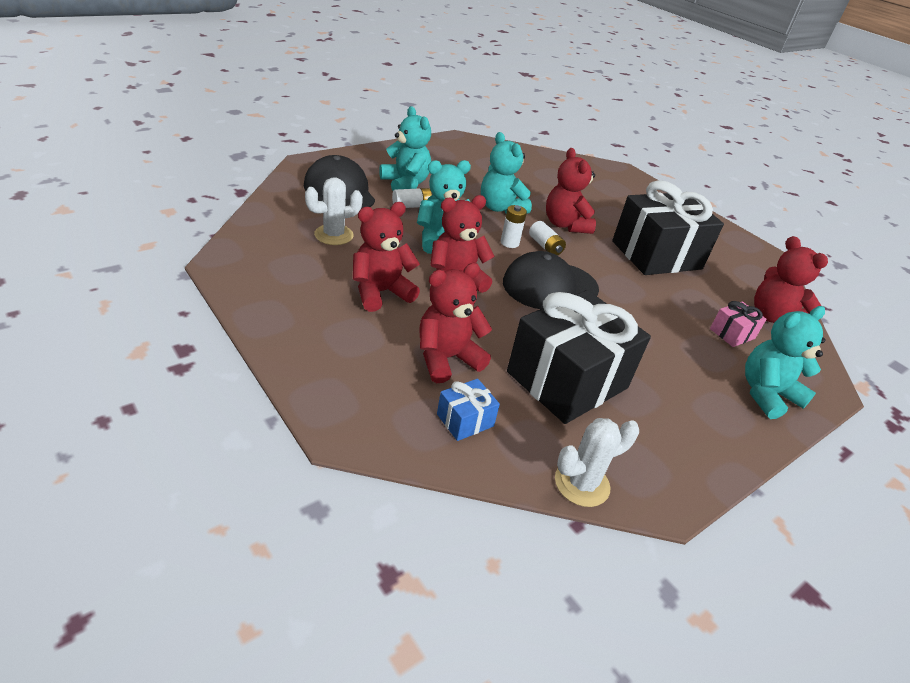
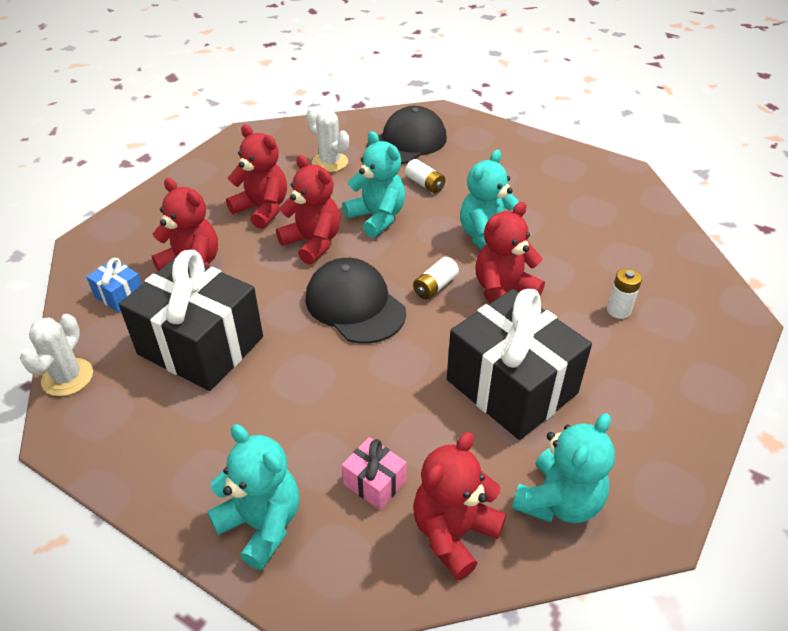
camera: 75 degrees right, 5 degrees up
turquoise teddy bear [379,106,431,190] -> turquoise teddy bear moved to [512,413,615,523]
white battery [501,205,527,248] -> white battery moved to [607,268,642,319]
white cactus [555,418,639,507] -> white cactus turned 60 degrees clockwise [20,314,93,396]

